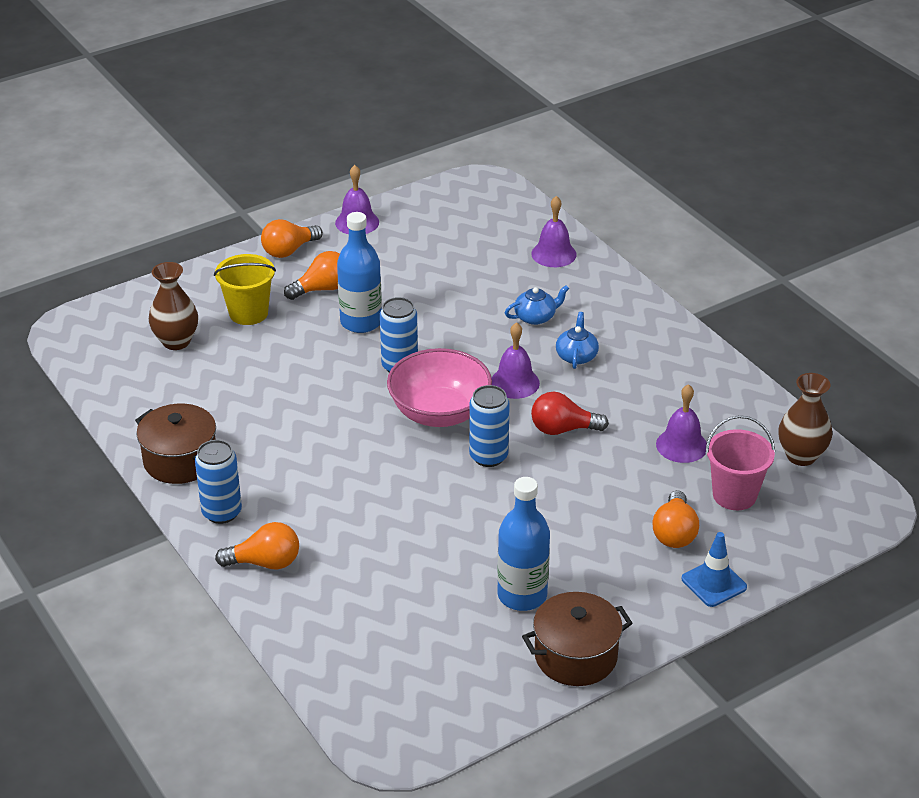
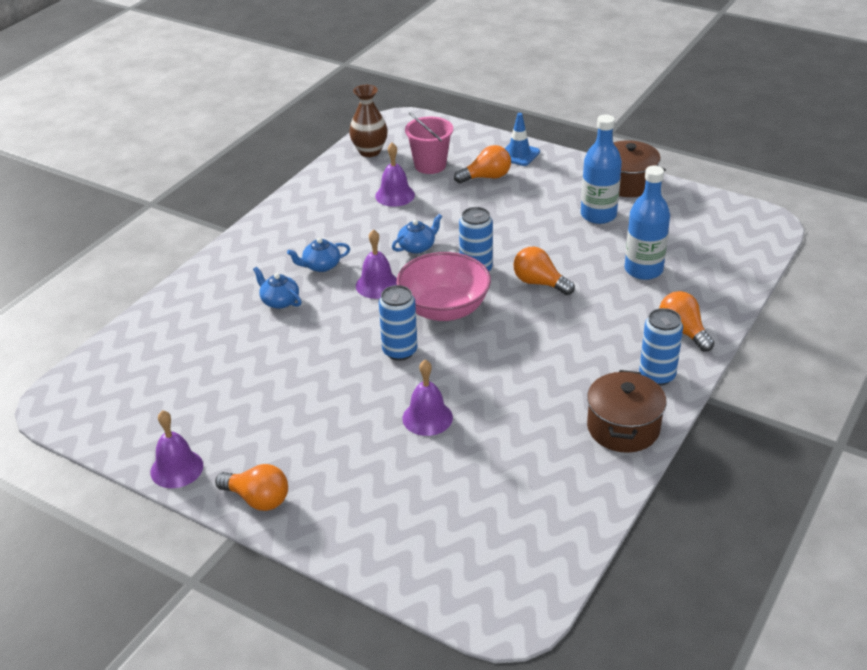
camera: 115 degrees left, 0 degrees up
brown vase [149,262,198,350] -> none
yellow bucket [214,254,276,325] -> none
orange light bulb [284,251,340,300] -> orange light bulb moved to [513,247,575,295]
blue bottle [337,212,382,333] -> blue bottle moved to [625,166,670,280]
purple bell [531,196,576,267] -> purple bell moved to [402,360,453,436]
red light bulb [531,392,609,435] -> blue teapot [392,214,442,254]

